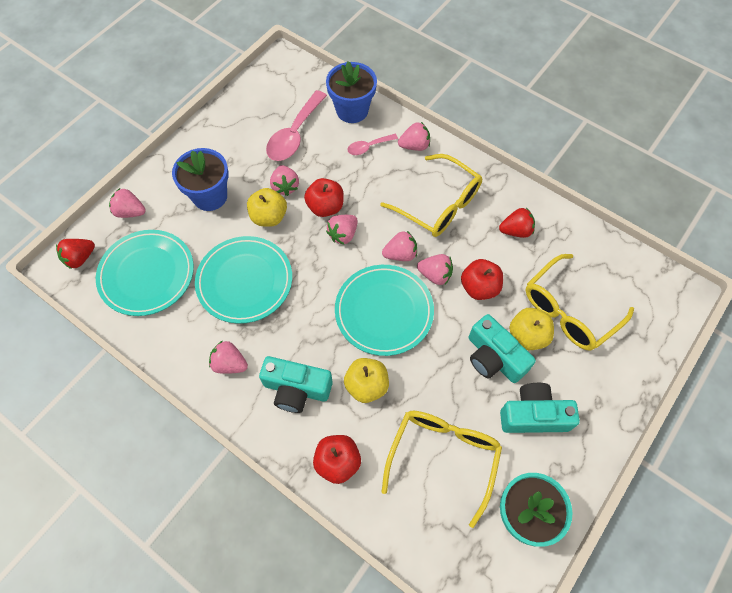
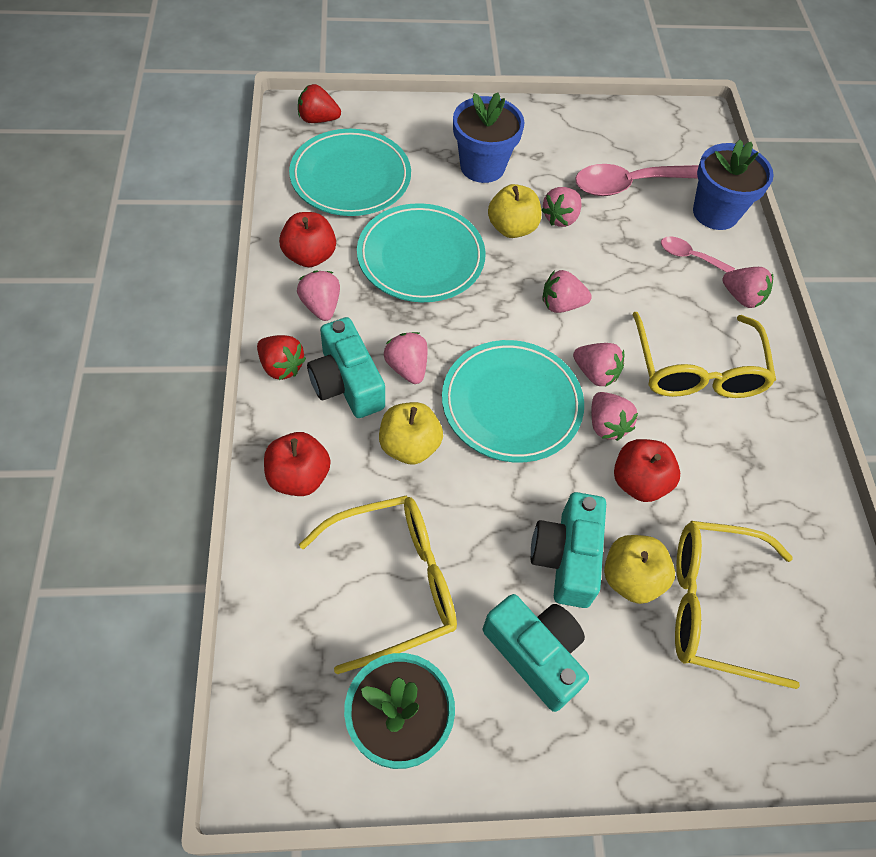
camera: 45 degrees right, 5 degrees down
pink strawberry [109,188,146,218] -> pink strawberry moved to [384,332,427,384]
red apple [304,178,344,217] -> red apple moved to [279,212,336,267]
red strawberry [499,208,535,238] -> red strawberry moved to [257,335,306,380]

